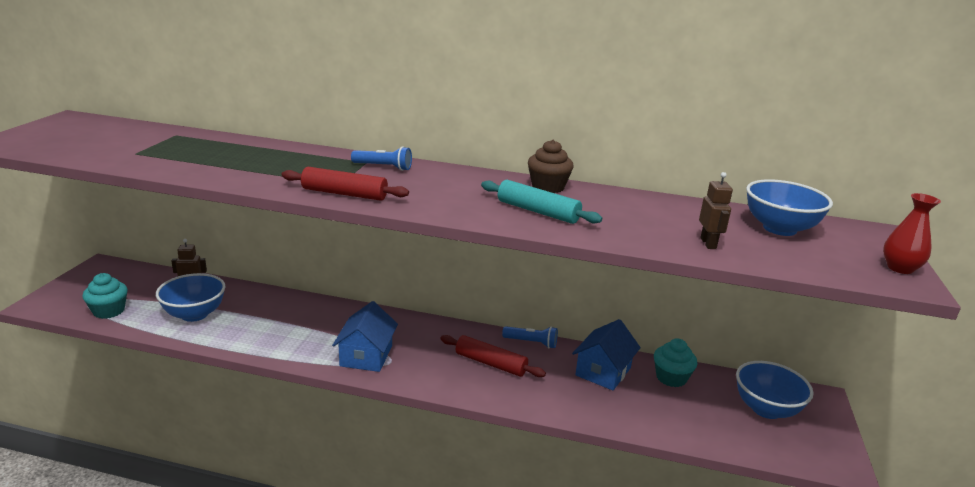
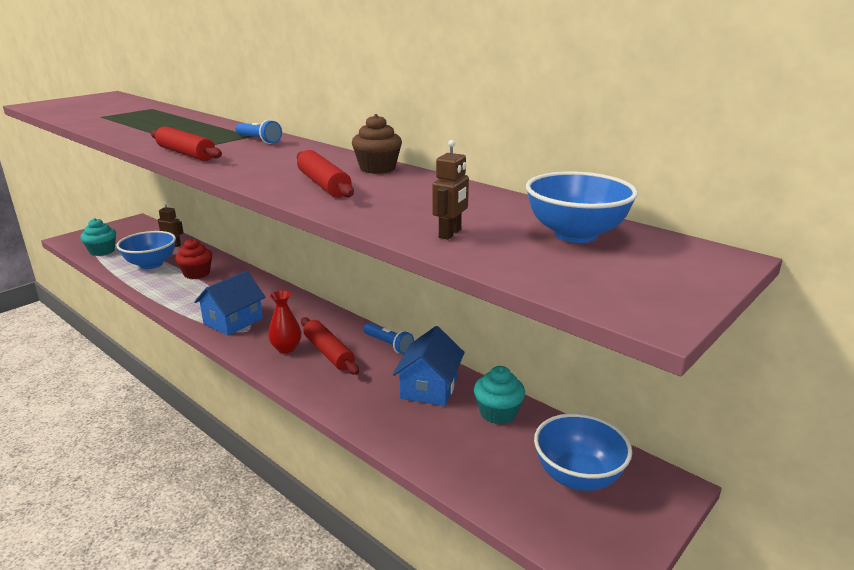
camera: 30 degrees right, 0 degrees up
turquoise rolling pin [481,180,602,224] -> red rolling pin [297,150,354,198]
blue house [572,319,641,390] -> blue house turned 45 degrees counterclockwise [393,326,465,406]
red vase [883,193,941,274] -> red vase moved to [268,290,301,353]
none -> red cupcake [175,238,212,279]

